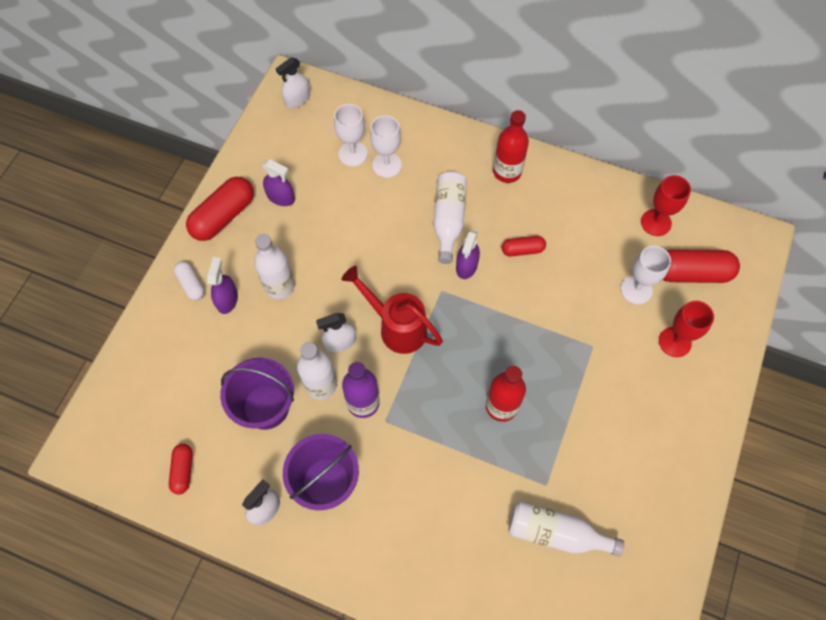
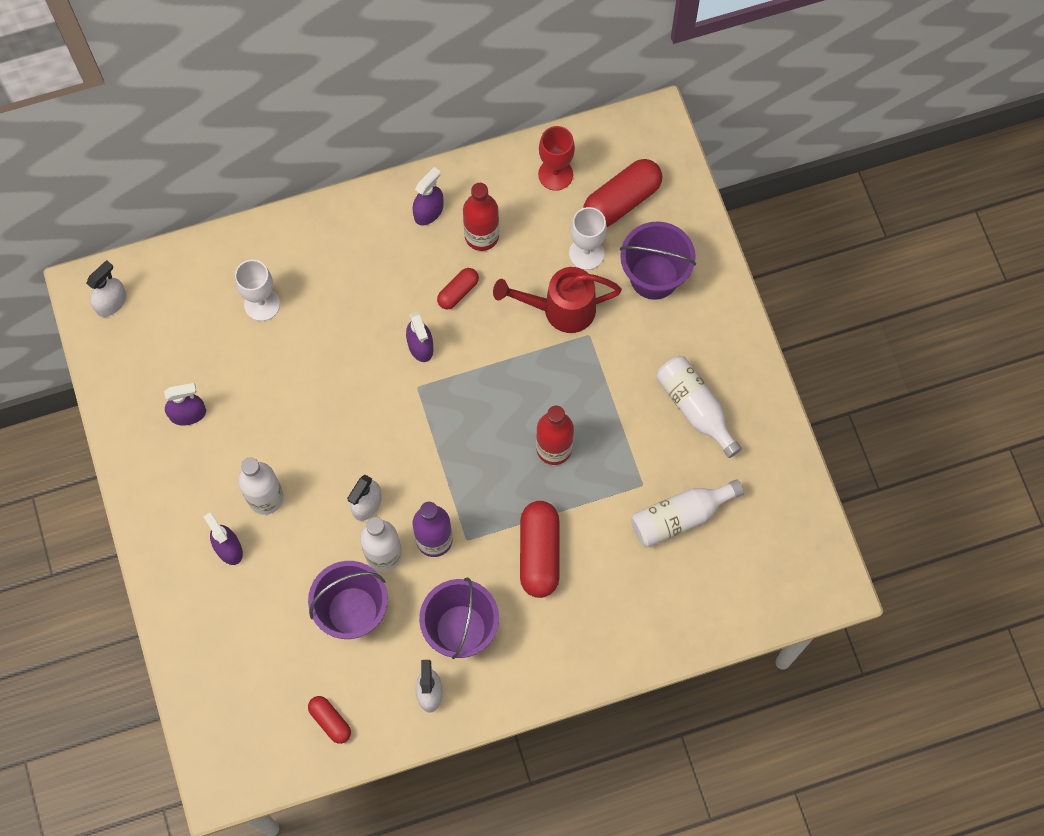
camera: 40 degrees left, 5 degrees up
white capsule [174,261,205,301] -> none
red capsule [186,177,254,241] -> red capsule moved to [520,501,559,598]
white spray bottle [276,57,310,108] -> white spray bottle turned 150 degrees counterclockwise [86,260,126,317]
white goblet [334,104,368,167] -> none
red watering can [342,266,443,354] -> red watering can moved to [493,267,622,333]
white bottle [433,171,467,264] -> white bottle moved to [656,356,742,458]
red bottle [493,110,529,183] -> red bottle moved to [463,183,499,251]
red goblet [659,301,714,357] -> purple bucket [620,221,696,300]
none -> purple spray bottle [412,167,443,225]

